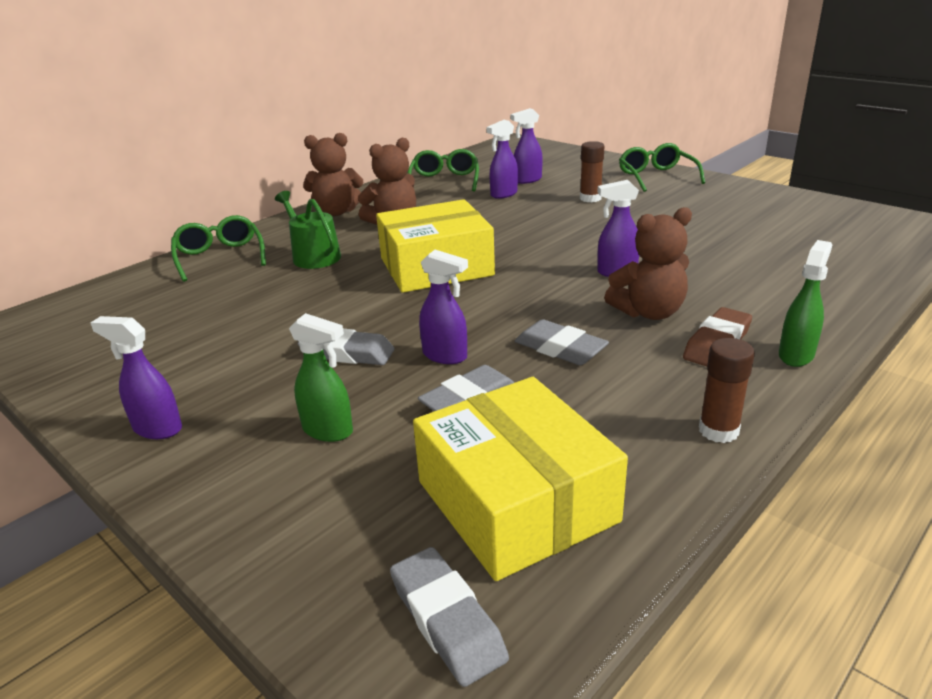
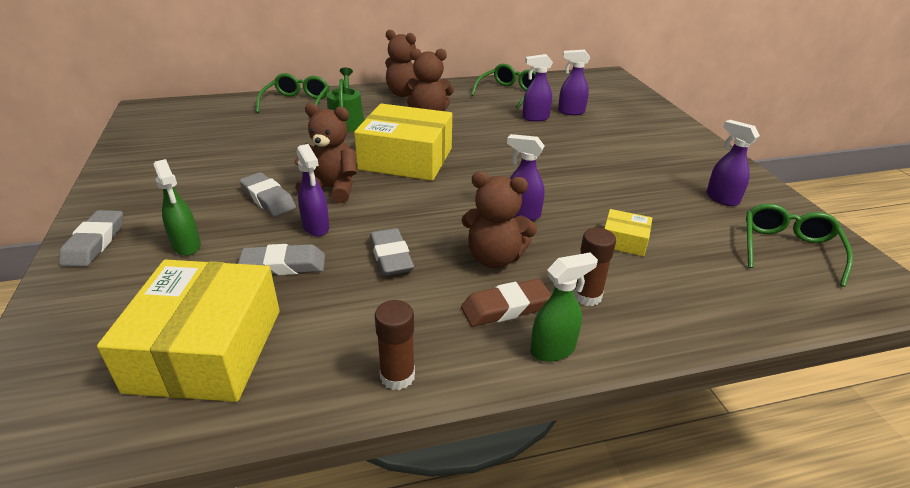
camera: 30 degrees right, 5 degrees up
purple spray bottle [90,316,182,439] -> purple spray bottle moved to [706,120,760,206]
grey eraser [390,547,509,687] -> grey eraser moved to [59,210,123,267]
brown glue stick [580,141,604,202] -> brown glue stick moved to [573,228,616,306]
green glasses [619,143,705,192] -> green glasses moved to [746,204,853,287]
none -> brown teddy bear [294,103,357,203]
none -> yellow box [604,209,652,256]

